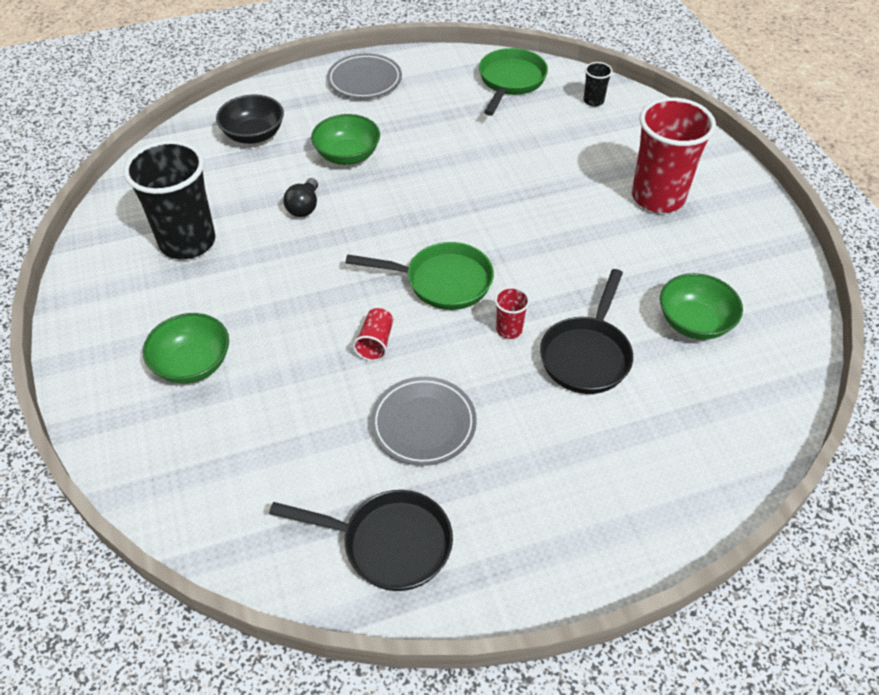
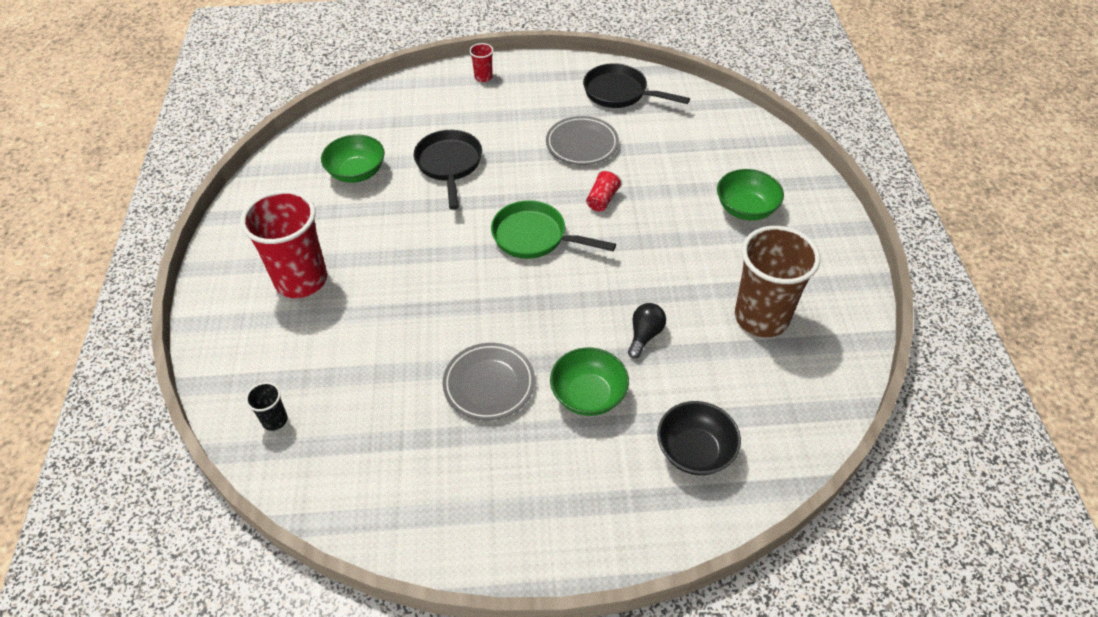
camera: 165 degrees left, 0 degrees up
black cup [123,140,215,259] -> brown cup [735,226,820,337]
grey plate [327,53,402,98] -> grey plate moved to [442,343,535,420]
green pan [479,48,548,116] -> none
red cup [495,287,530,339] -> red cup moved to [469,43,493,82]
black pan [540,269,633,394] -> black pan turned 45 degrees counterclockwise [414,130,482,210]

